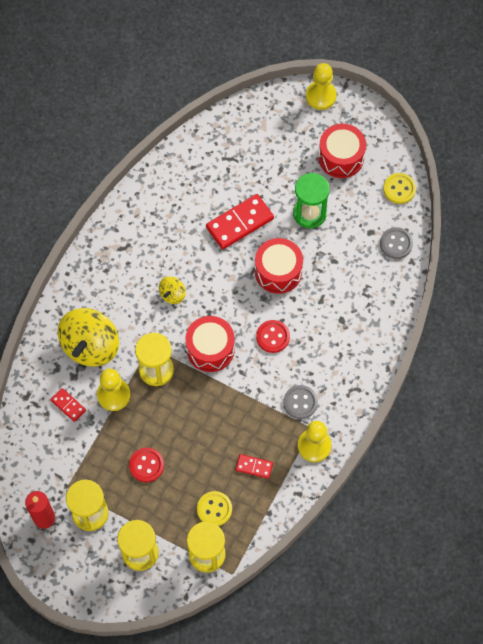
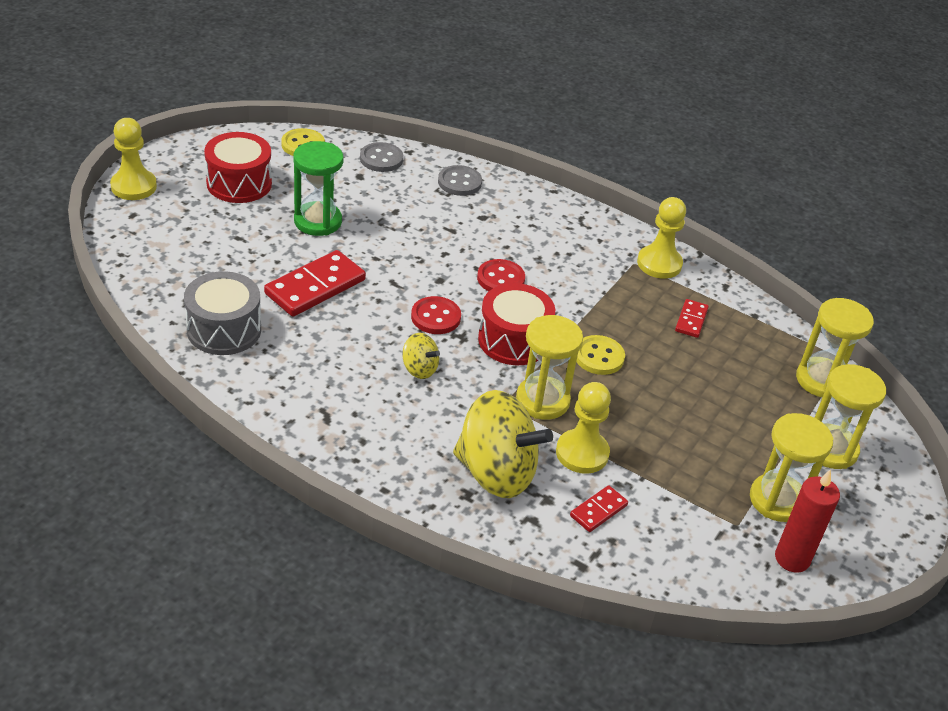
camera: 90 degrees left, 25 degrees down
red button [129,448,164,482] -> red button moved to [411,296,461,334]
yellow button [197,491,232,526] -> yellow button moved to [576,335,625,375]
red domino [206,194,274,249] -> red domino turned 75 degrees clockwise [264,250,366,317]
red drum [255,238,303,294] -> none
grey button [283,385,318,419] -> grey button moved to [438,165,482,196]
none -> grey drum [184,271,261,355]

